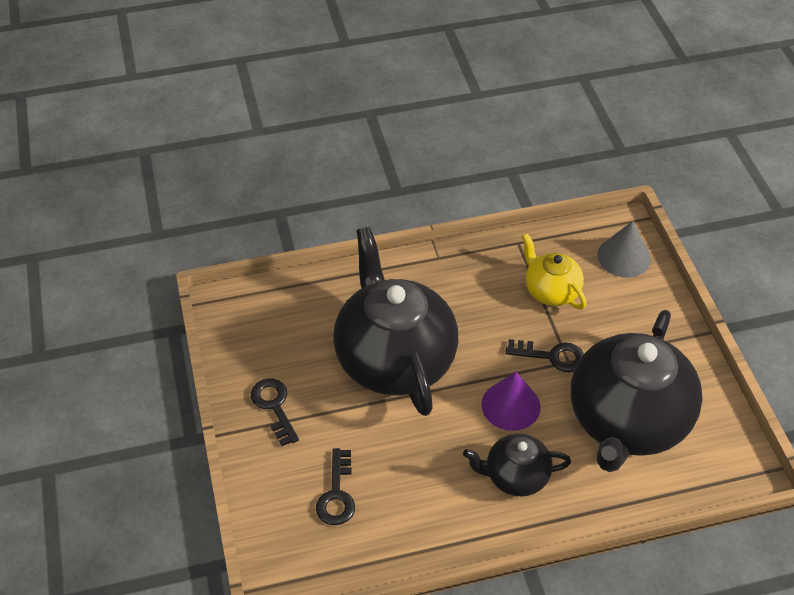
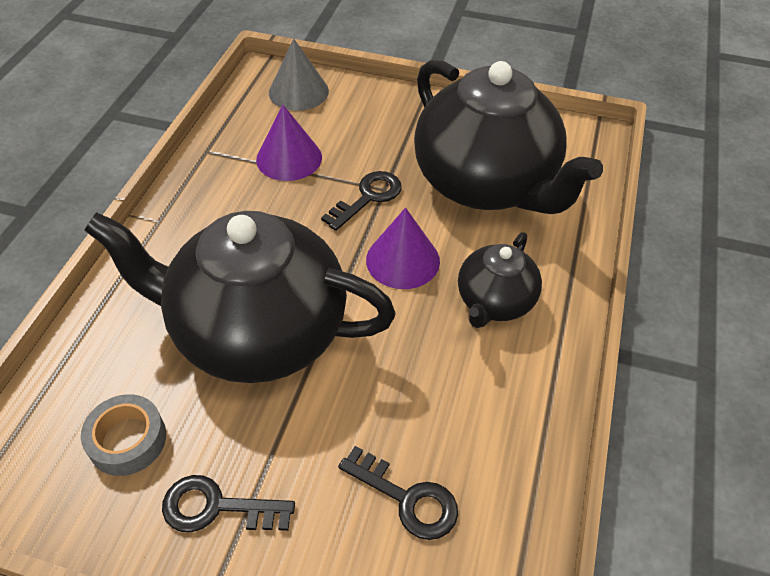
camera: 60 degrees left, 0 degrees up
yellow teapot [522,233,587,309] -> purple cone [256,105,322,181]
none -> grey tape [81,394,166,476]

